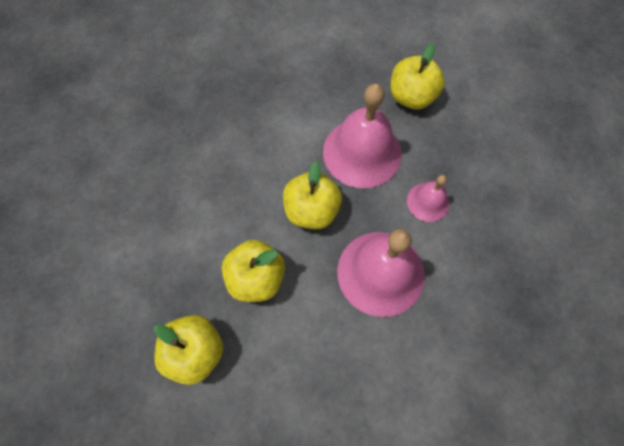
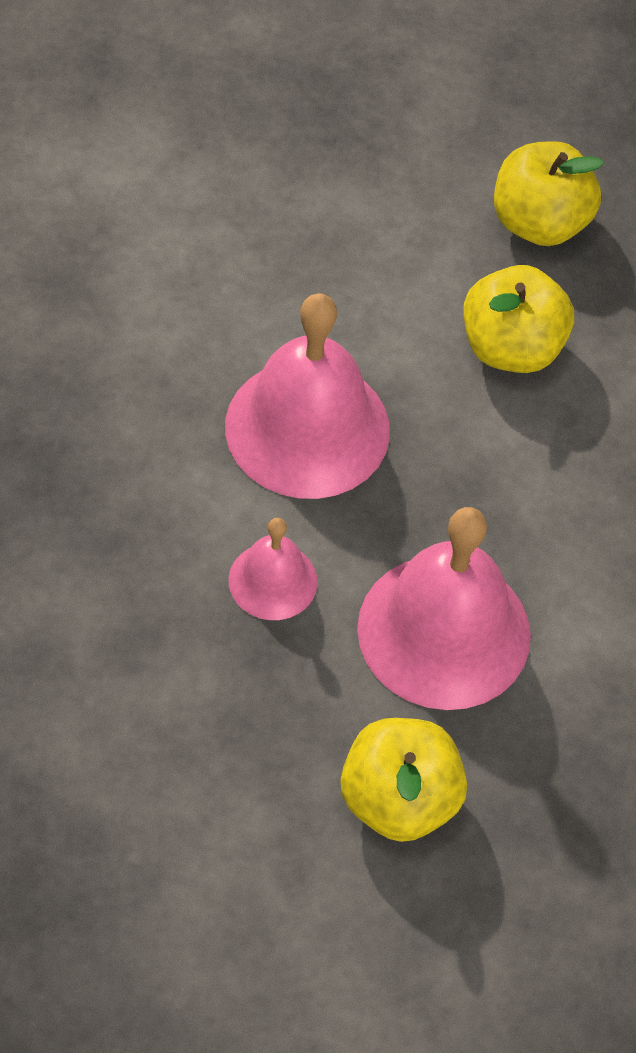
camera: 150 degrees right, 10 degrees down
yellow apple [283,161,342,229] -> none

